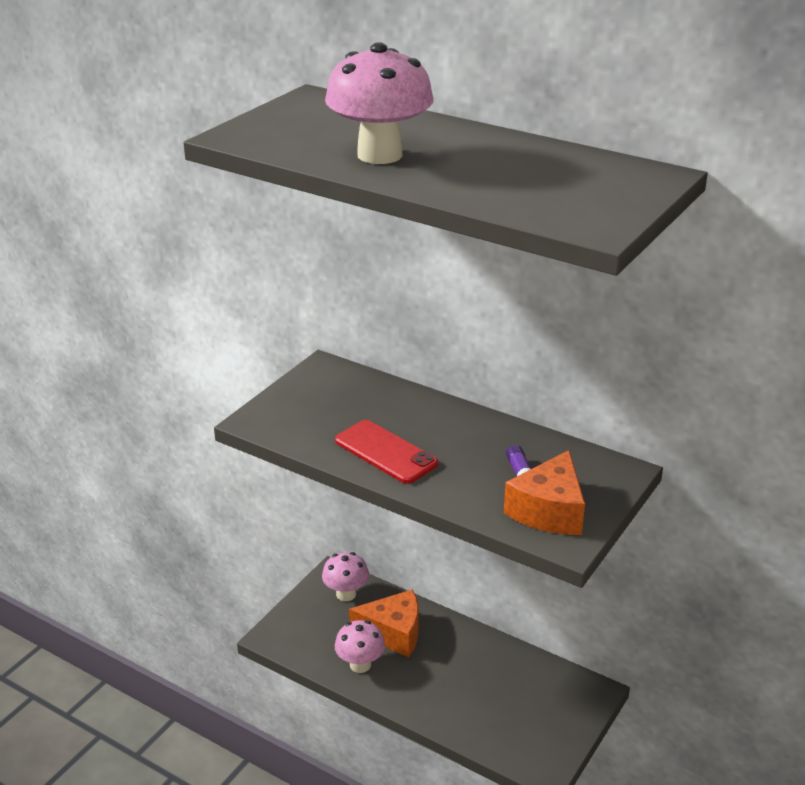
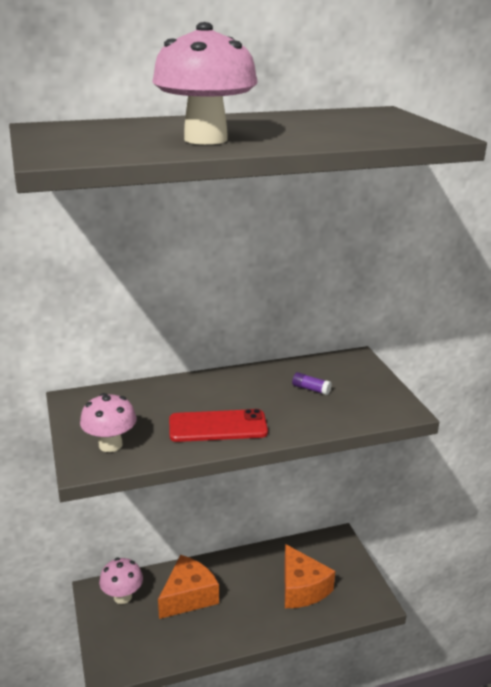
camera: 50 degrees left, 5 degrees down
pink mushroom [335,620,385,673] -> pink mushroom moved to [80,393,137,452]
orange cheese [504,450,585,535] -> orange cheese moved to [284,544,335,608]

